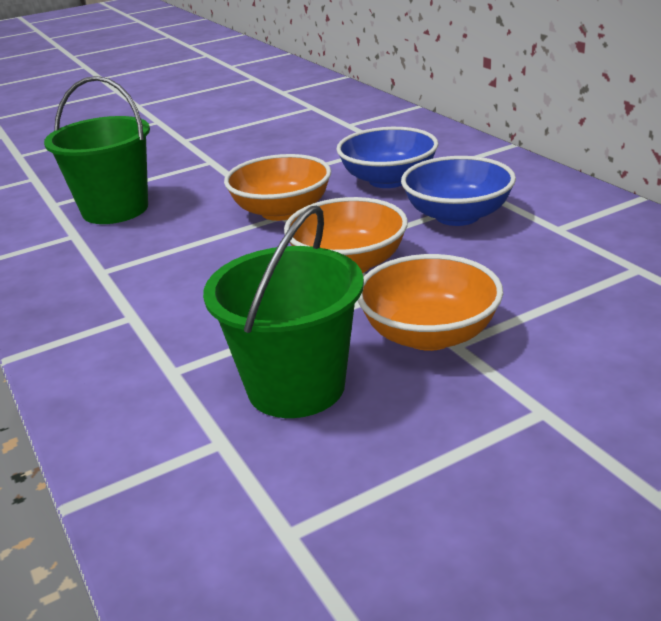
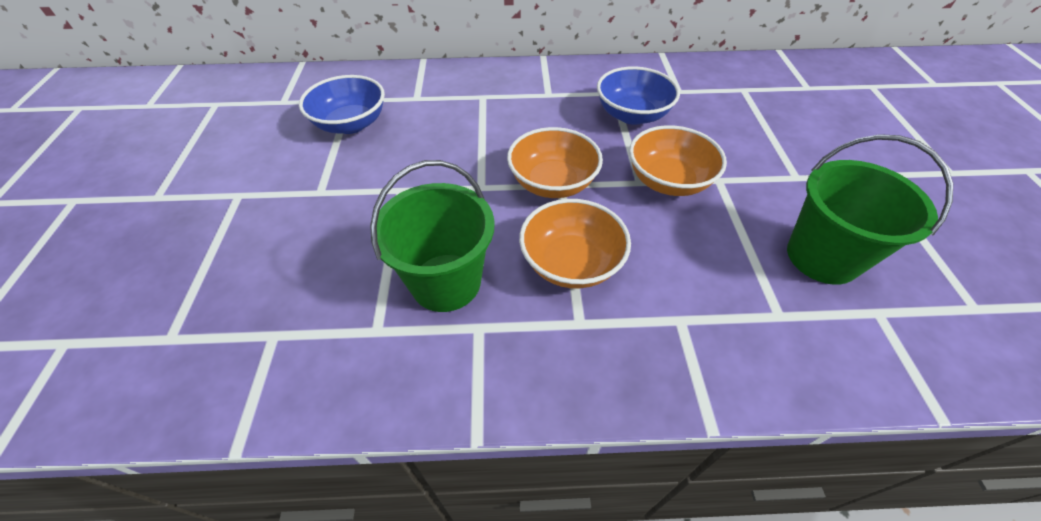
camera: 65 degrees left, 20 degrees up
blue bowl [336,127,438,188] -> blue bowl moved to [299,75,385,134]
orange bowl [357,254,503,351] -> orange bowl moved to [519,199,631,289]

